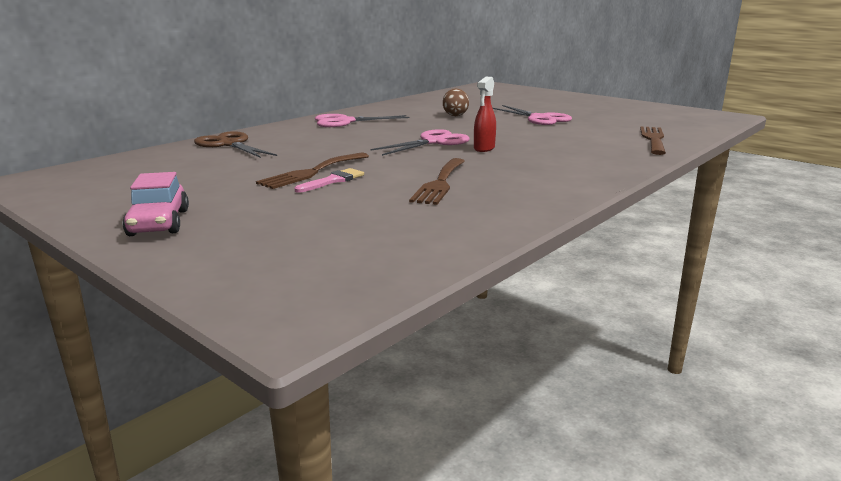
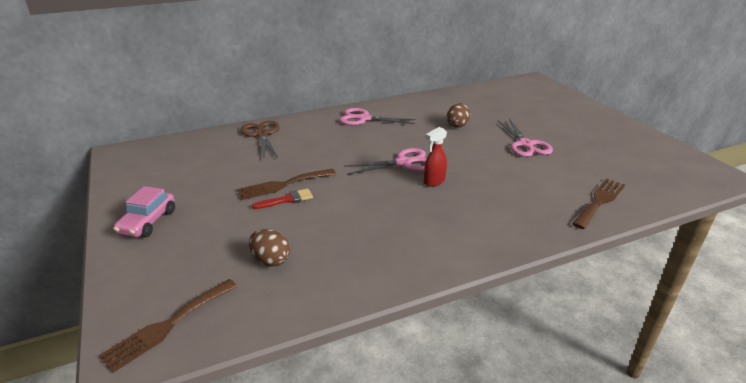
camera: 25 degrees right, 10 degrees up
pink brush [295,168,364,193] -> red brush [252,188,313,209]
brown fork [409,158,465,205] -> brown fork moved to [99,279,237,373]
none -> brown egg [249,229,290,267]

